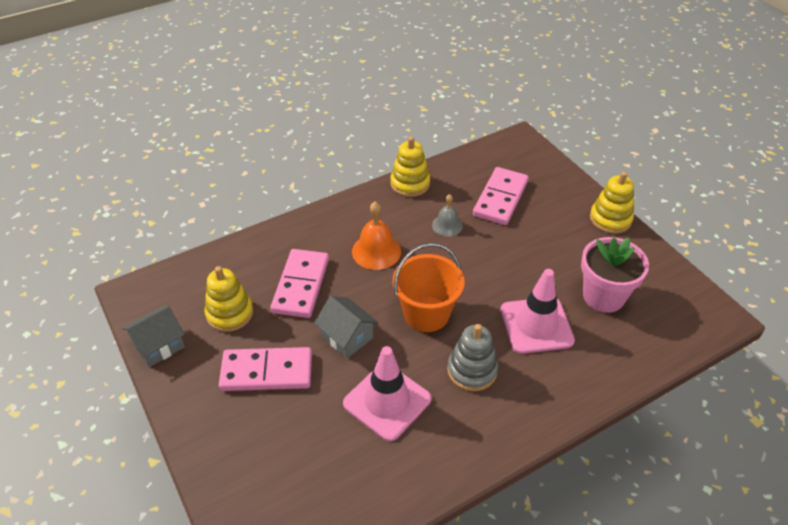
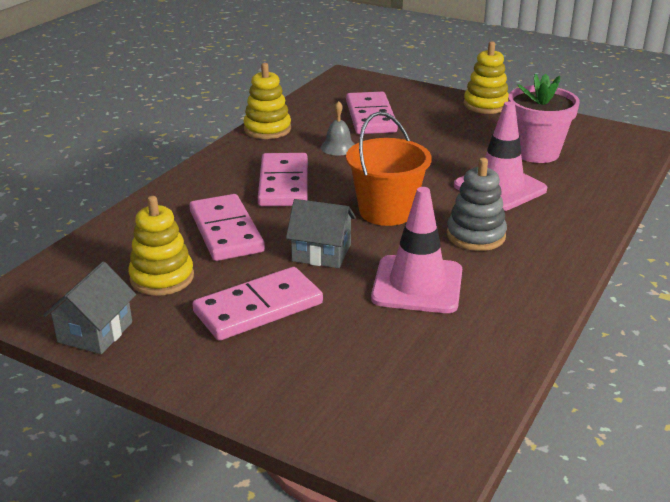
camera: 30 degrees left, 15 degrees down
orange bell [352,201,401,270] -> pink domino [258,153,308,206]

